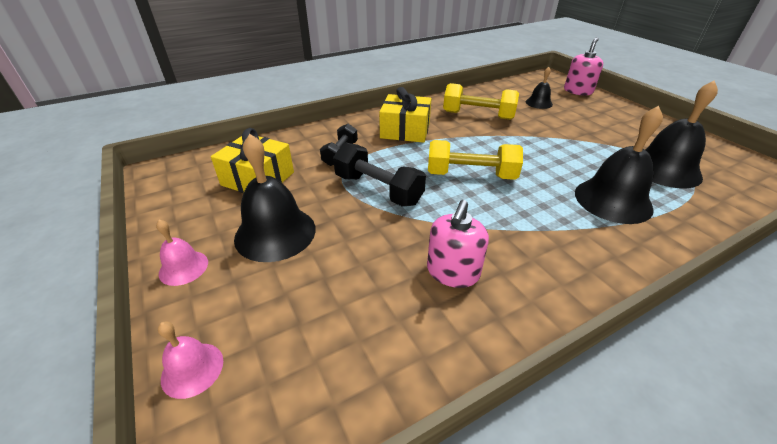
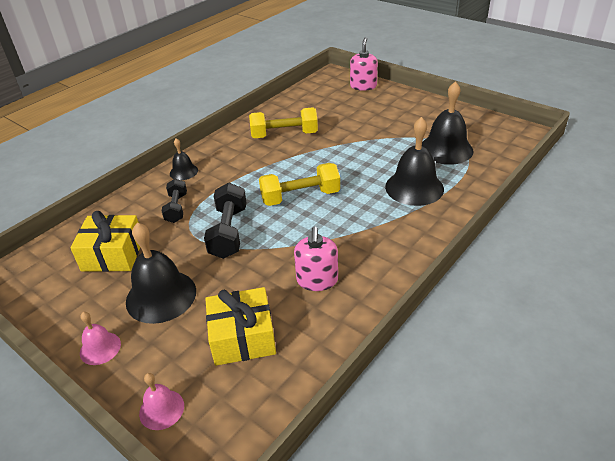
camera: 20 degrees left, 0 degrees up
black dumbbell [333,143,426,206] -> black dumbbell turned 75 degrees clockwise [204,182,247,259]
yellow gift [379,87,432,143] -> yellow gift moved to [205,287,276,366]
black bell [526,67,553,109] -> black bell moved to [170,138,198,180]

